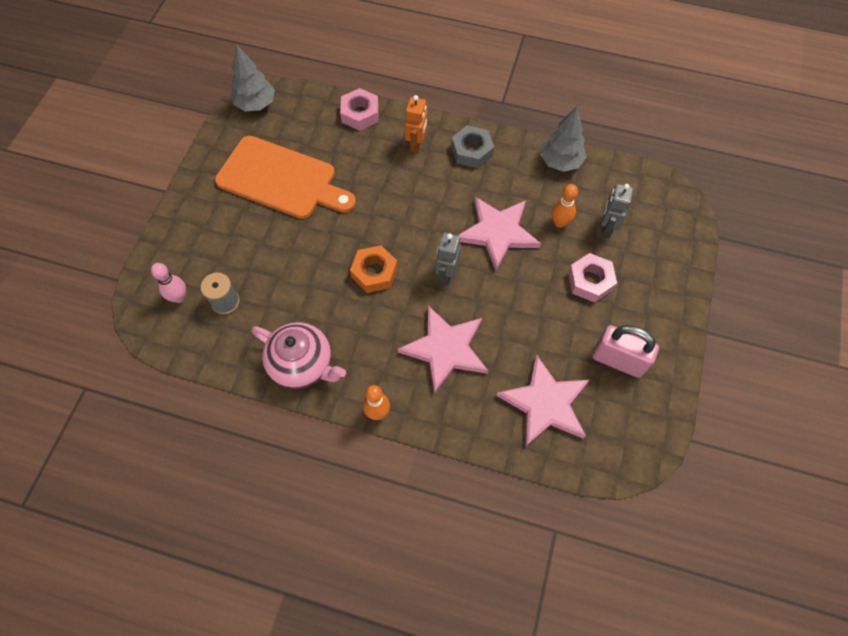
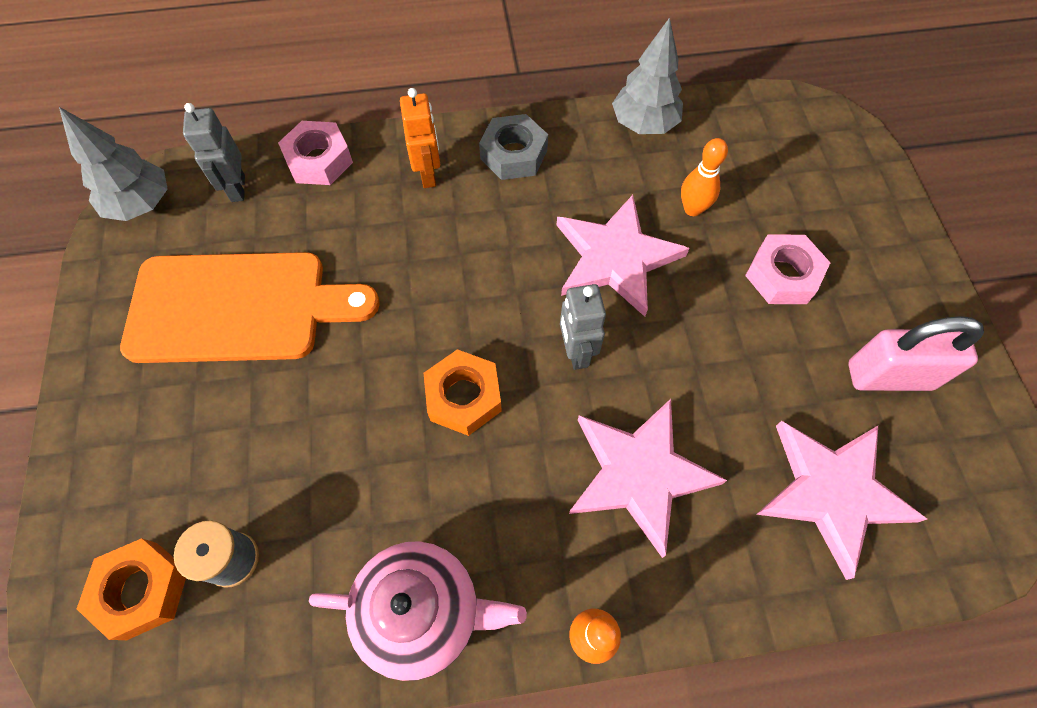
camera: 25 degrees left, 0 degrees up
pink bowling pin [151,263,186,303] -> orange nut [77,538,186,640]
grey robot [601,184,633,238] -> grey robot moved to [183,103,245,202]

